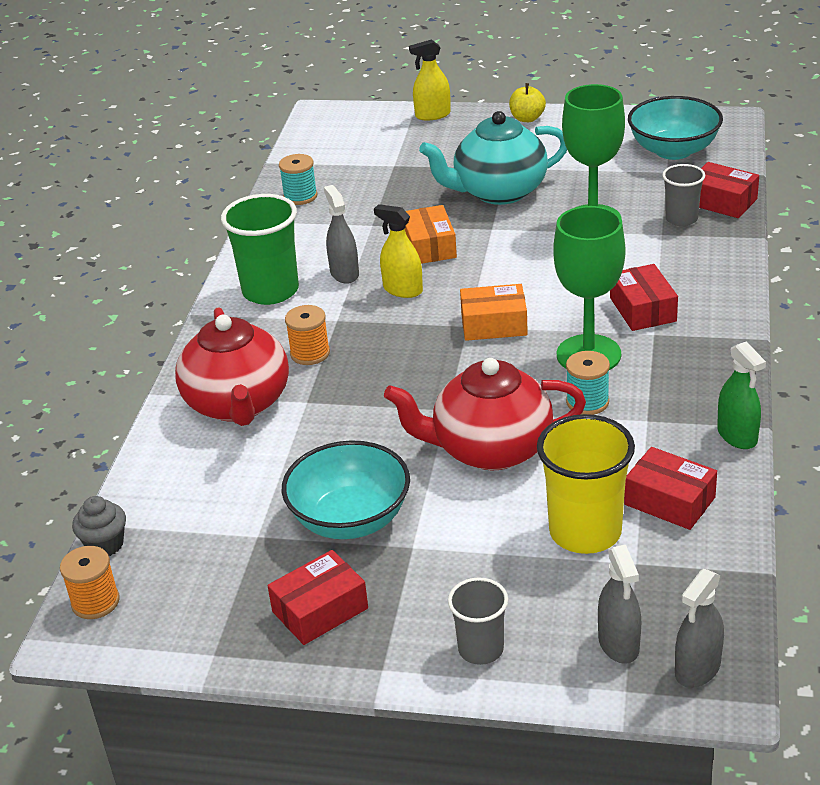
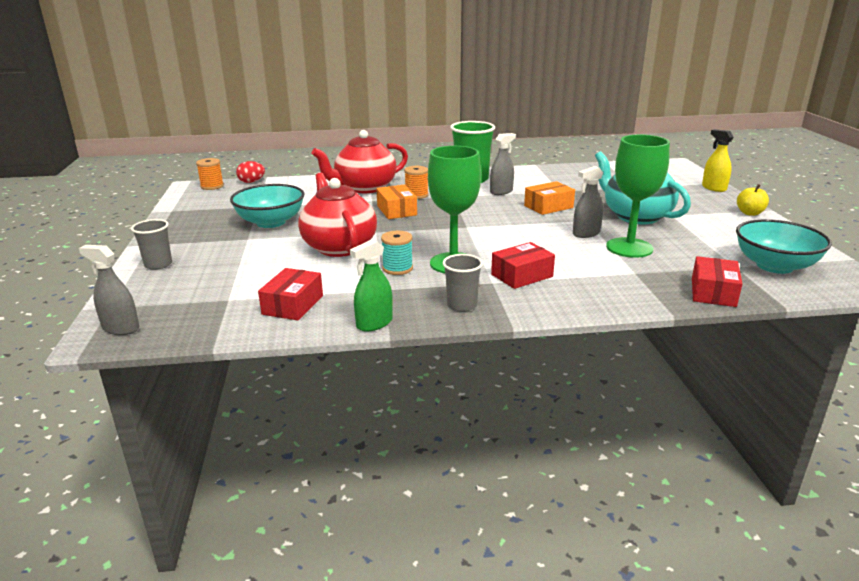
camera: 70 degrees right, 10 degrees down
grey cupcake [72,496,126,556] -> red egg [236,161,265,183]
red box [268,550,368,645] -> none
turquoise spool [279,154,317,205] -> none
yellow spray bottle [374,204,423,298] -> none
orange box [460,284,528,341] -> orange box moved to [376,185,417,219]
yellow cup [537,414,635,554] -> none
grey spray bottle [598,545,641,664] -> grey spray bottle moved to [573,166,603,238]
grey cup [662,164,705,226] -> grey cup moved to [443,254,483,312]

